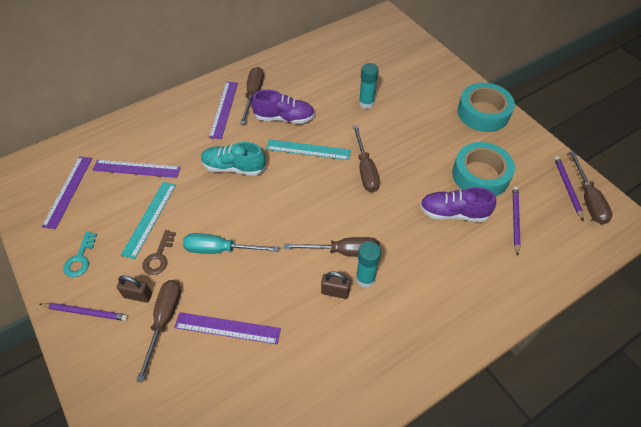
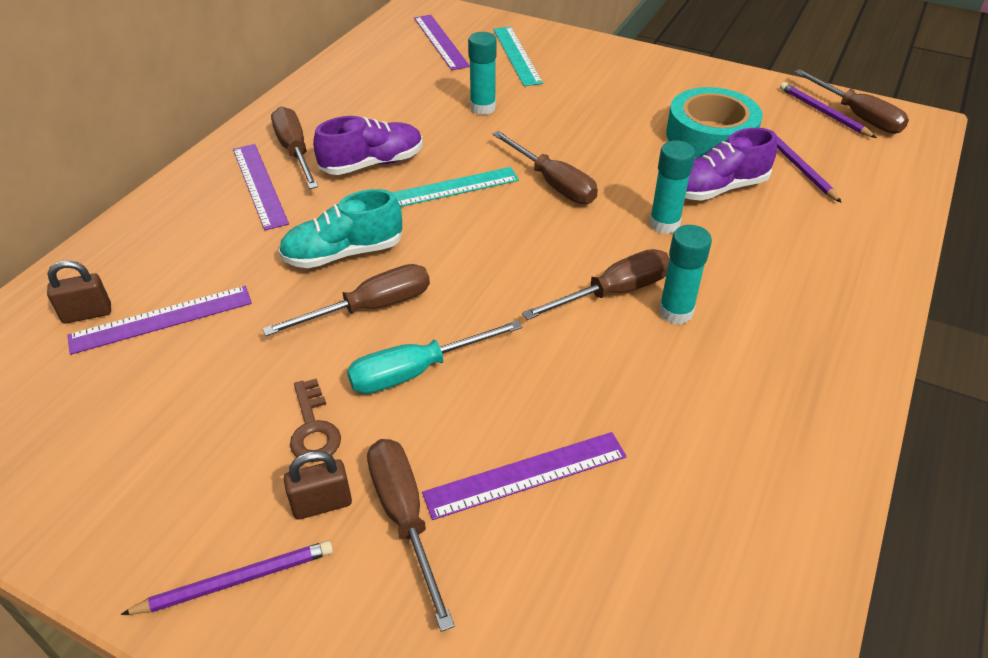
camera: 30 degrees left, 10 degrees down
purple ruler [41,156,92,229] -> purple ruler moved to [414,15,470,70]
turquoise key [63,232,97,277] -> none
turquoise ruler [121,182,176,259] -> turquoise ruler moved to [493,27,543,86]
brown padlock [321,272,351,299] -> brown padlock moved to [47,260,111,324]
turquoise tape [457,83,515,132] -> none
none -> brown screwdriver [262,264,430,336]
none -> turquoise glue stick [649,141,695,234]

